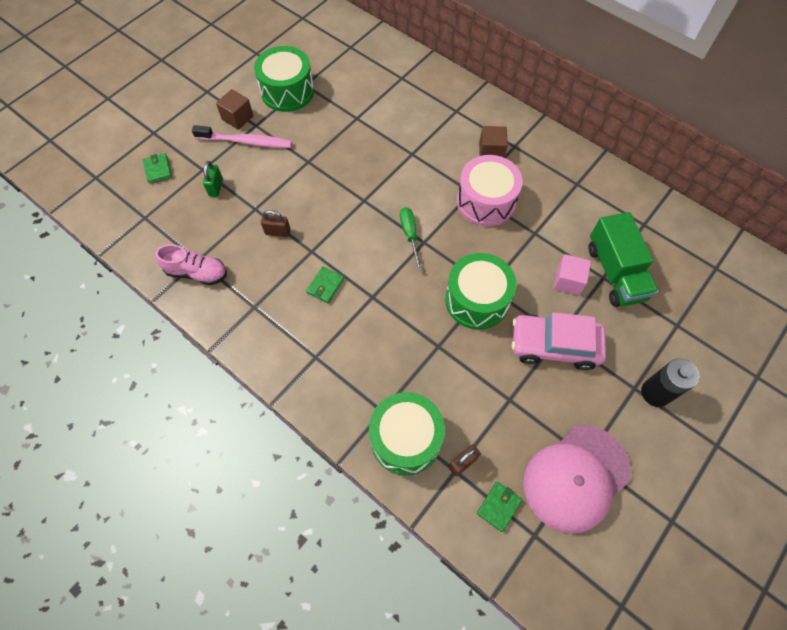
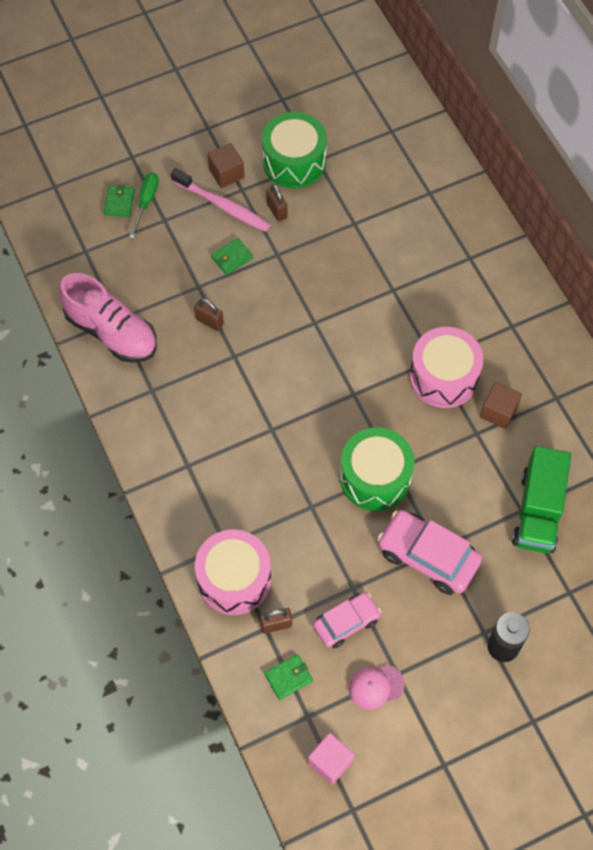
camera: 25 degrees right, 0 degrees up
pink shoe [155,244,227,285] -> pink shoe [59,273,157,363], size x1.54
green padlock [203,161,223,197] -> none
green wallet [306,267,344,304] -> green wallet moved to [211,238,253,275]
green drum [369,392,445,475] -> pink drum [195,529,271,615]
green screwdriver [400,207,422,271] -> green screwdriver moved to [129,173,159,239]
brown cube [479,126,508,157] -> brown cube moved to [480,382,522,429]
pink cap [523,425,631,534] -> pink cap [348,665,405,710], size x0.47
pink cube [553,254,591,295] -> pink cube moved to [308,733,354,785]
none -> brown padlock [266,184,288,222]
none -> pink car [313,592,381,648]

